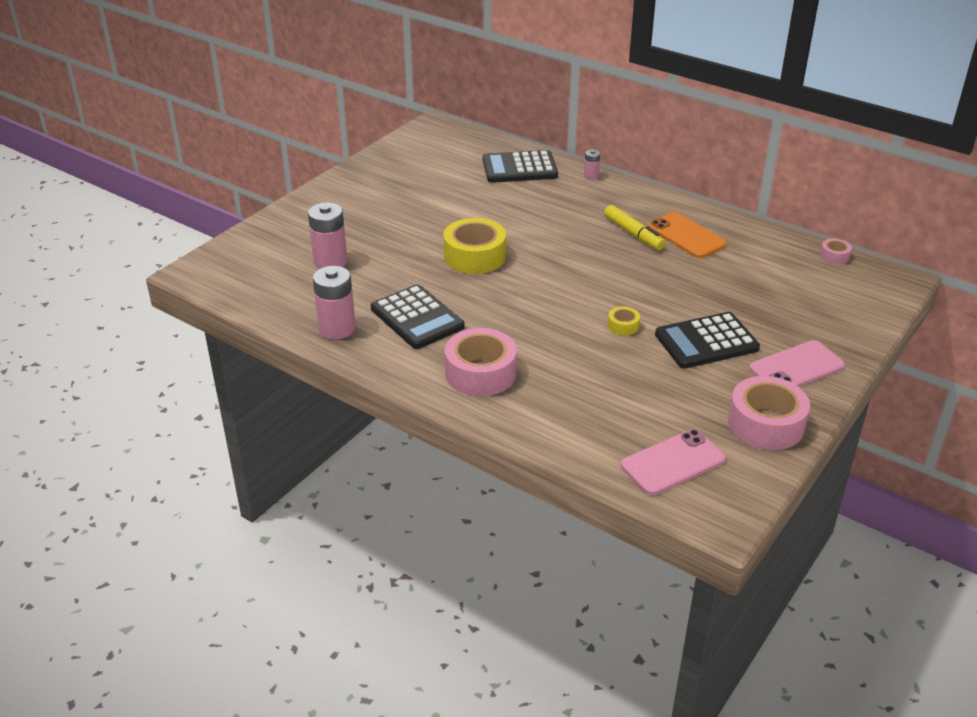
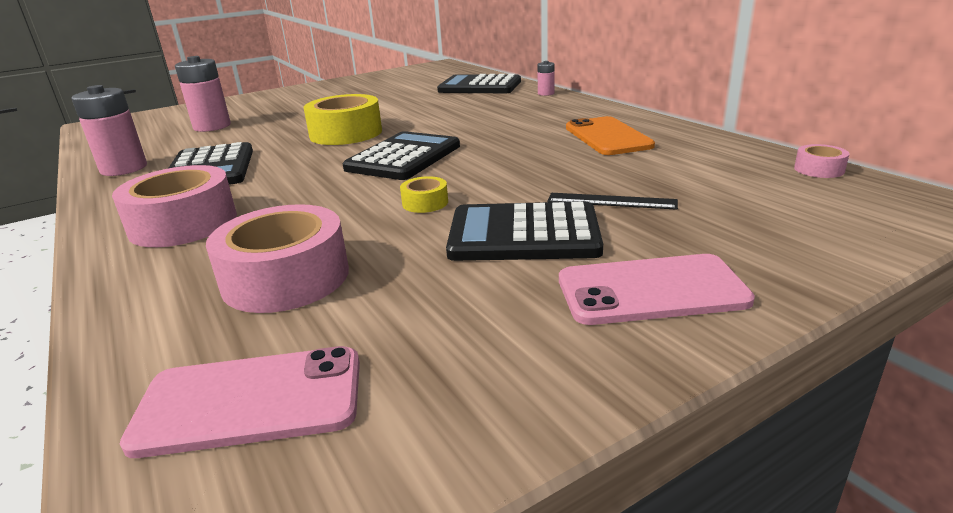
camera: 25 degrees right, 10 degrees down
yellow marker [604,205,665,250] -> none
pink tape [728,376,810,450] -> pink tape moved to [206,204,349,313]
none -> black calculator [343,131,460,180]
none -> black ruler [547,193,678,210]

